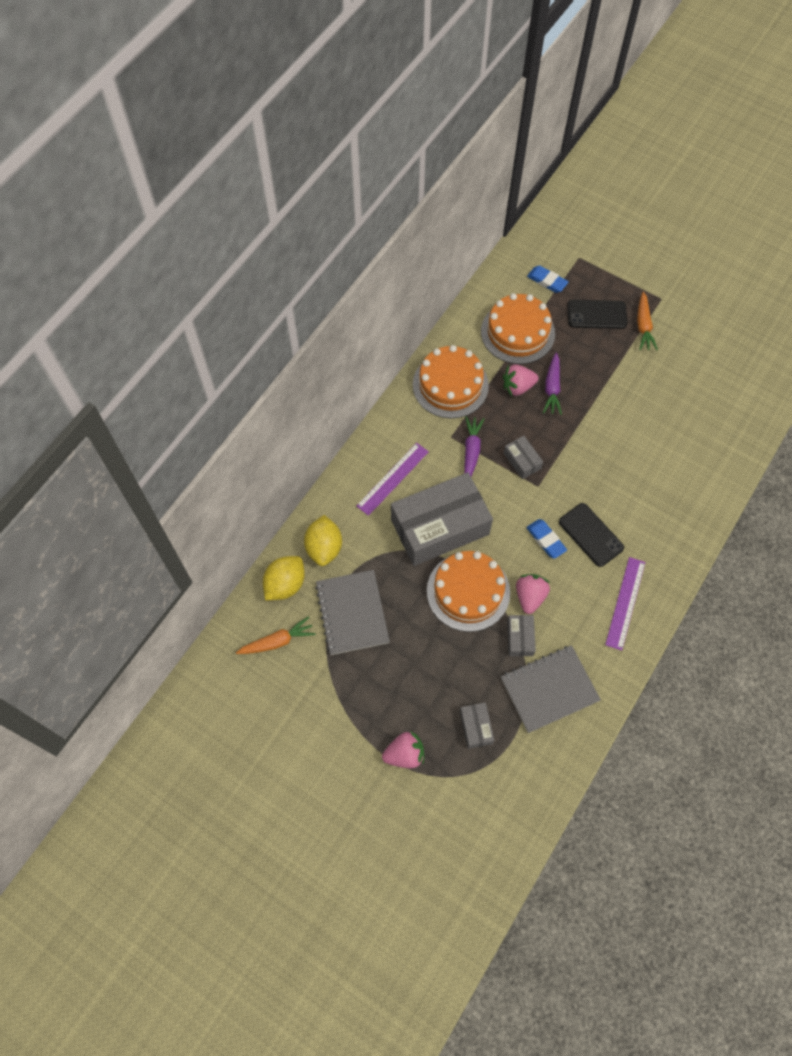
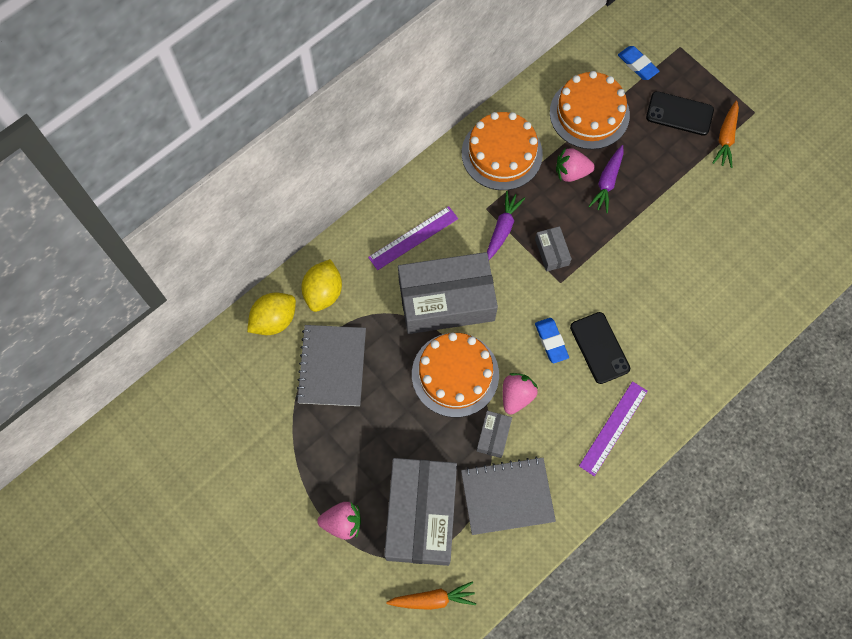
camera: 15 degrees right, 5 degrees up
orange carrot [236,616,316,654] -> orange carrot moved to [386,581,476,610]
grey box [460,703,494,749] -> grey box [384,458,457,566], size x2.36

